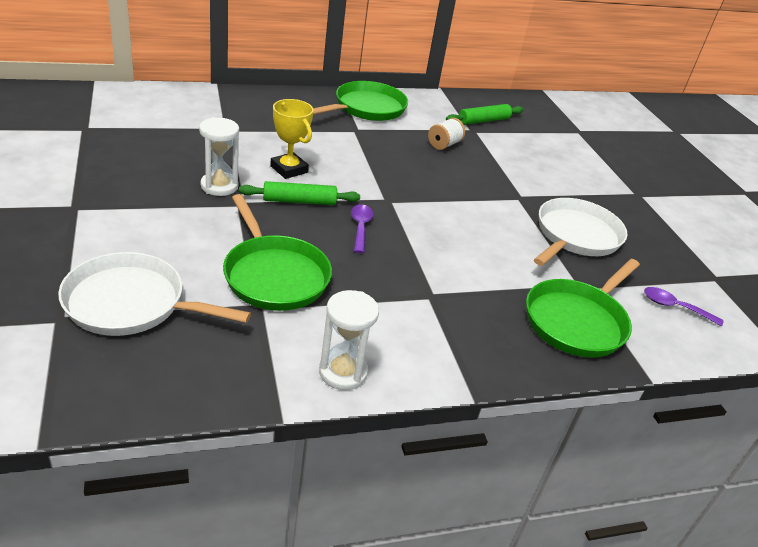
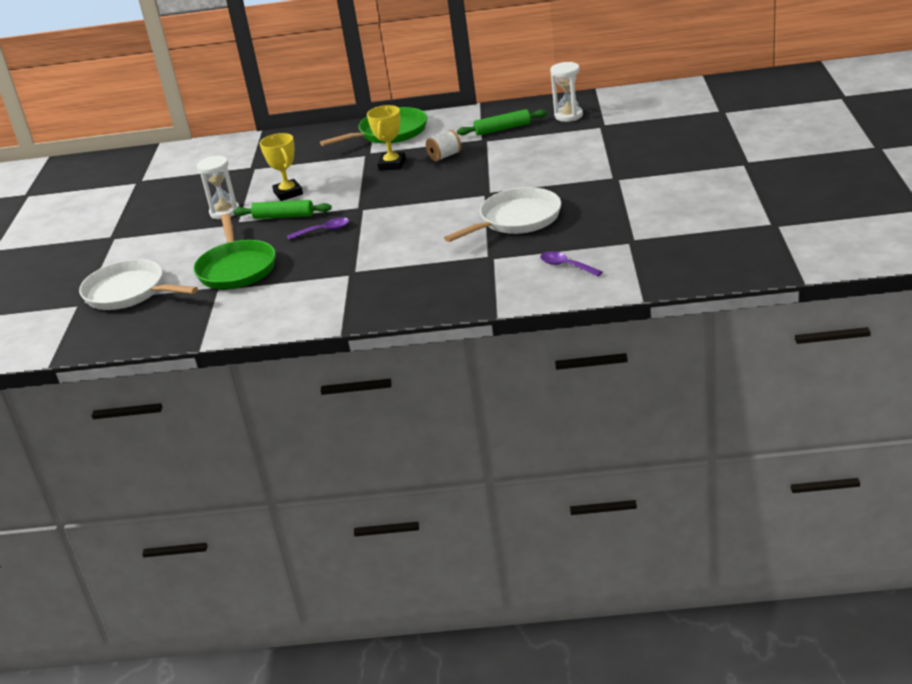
camera: 25 degrees right, 5 degrees down
white hourglass [319,290,379,390] -> white hourglass moved to [550,62,583,122]
purple spoon [351,204,373,253] -> purple spoon turned 60 degrees clockwise [287,218,349,240]
green pan [526,259,640,358] -> none
none -> yellow trophy [367,105,406,170]

